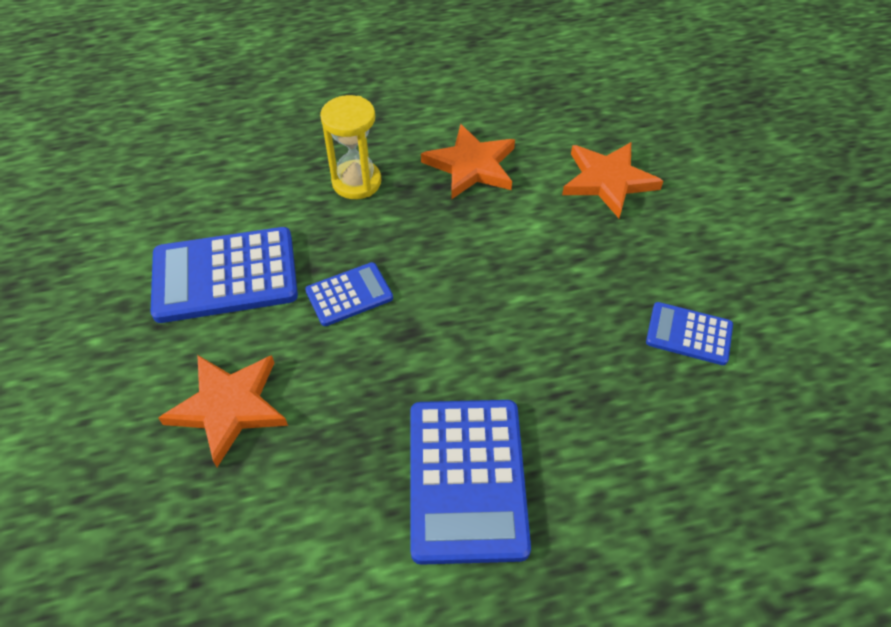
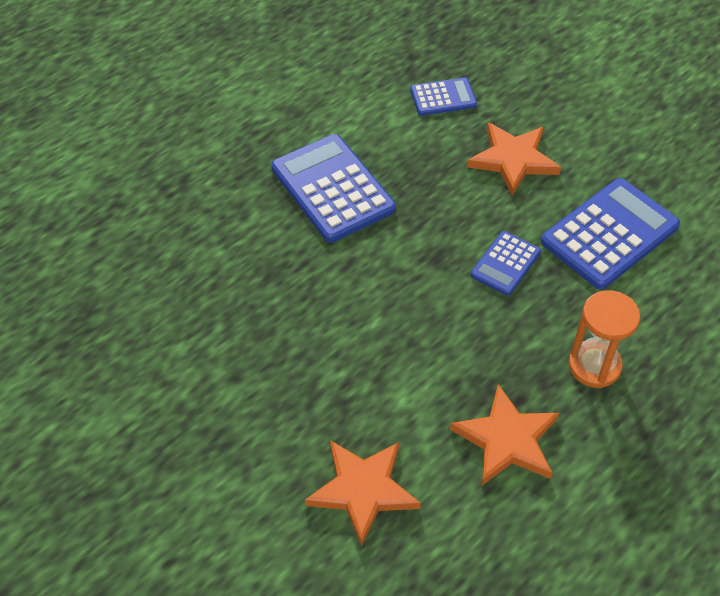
camera: 150 degrees right, 0 degrees up
yellow hourglass [320,95,381,199] -> orange hourglass [568,290,640,388]
blue calculator [646,302,733,365] -> blue calculator moved to [410,77,477,116]

